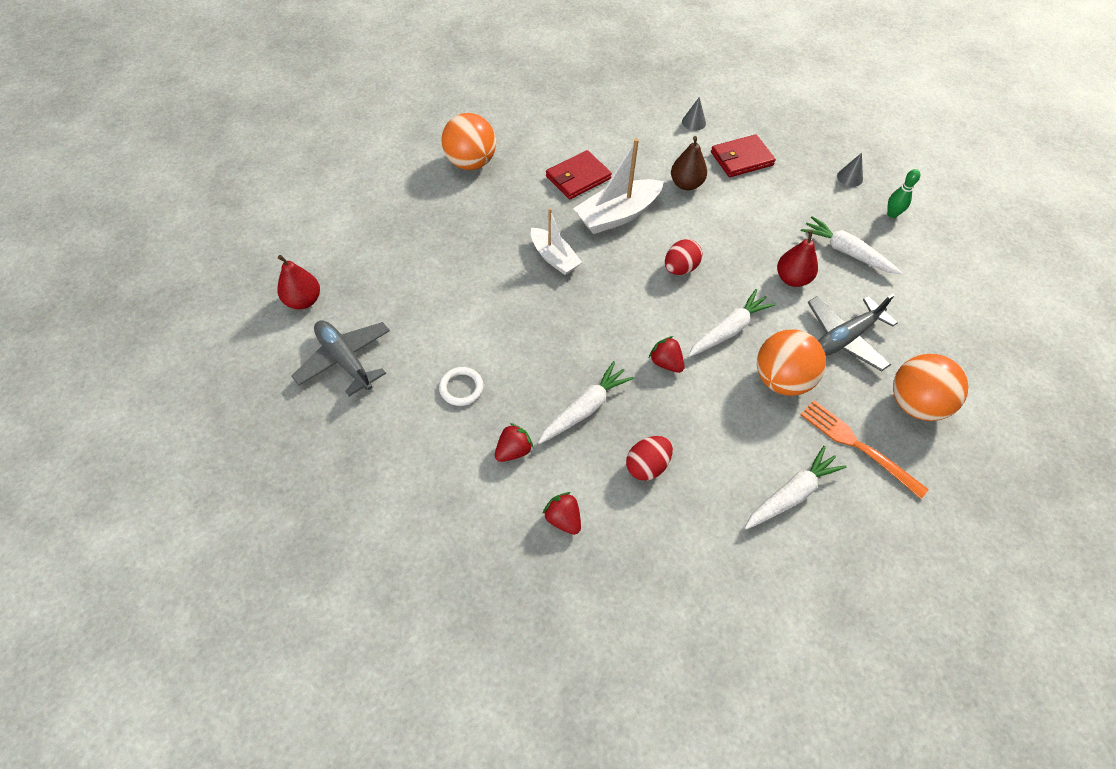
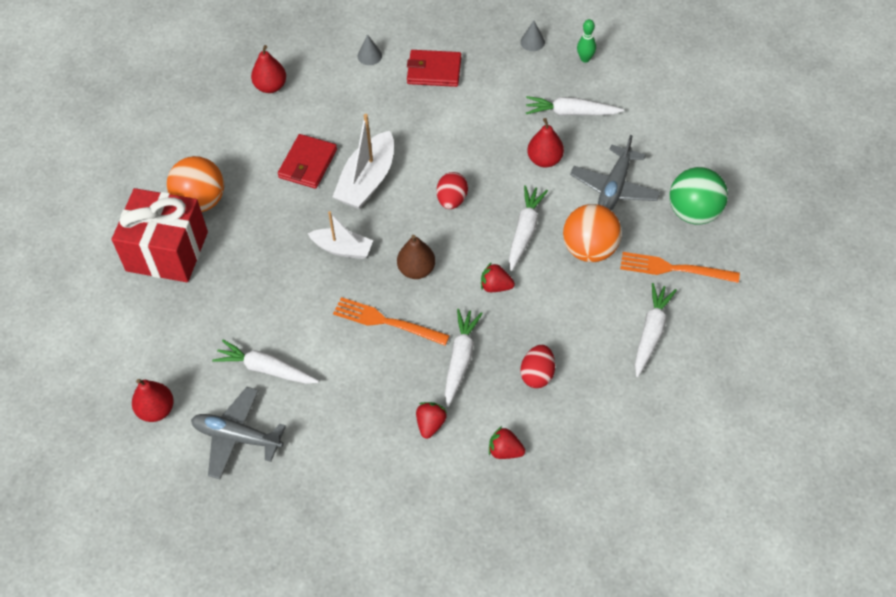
camera: 30 degrees left, 0 degrees up
white ring [439,367,484,406] -> none
brown pear [671,136,707,190] -> brown pear moved to [397,235,435,279]
red wallet [711,134,776,177] -> red wallet turned 60 degrees clockwise [407,50,461,87]
orange ball [893,354,969,421] -> green ball [669,167,728,225]
none -> red gift [112,188,208,282]
none -> white carrot [212,340,319,384]
none -> red pear [251,45,286,93]
none -> orange fork [333,297,450,346]

